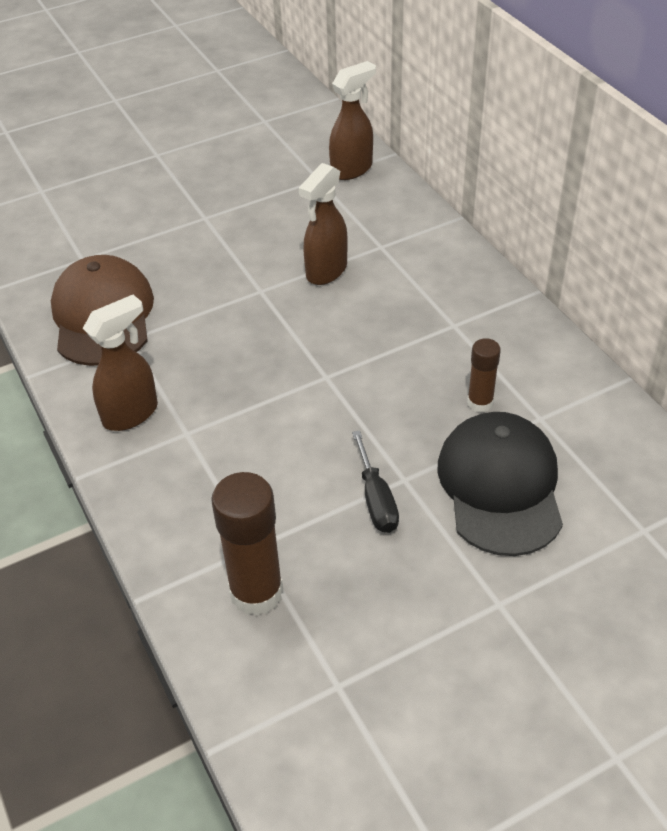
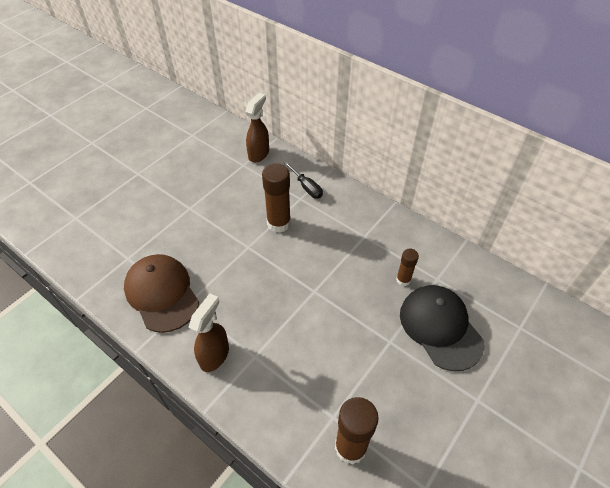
camera: 25 degrees left, 5 degrees up
brown spray bottle [299,163,348,285] -> brown glue stick [262,163,291,233]
black screwdriver [352,430,399,533] -> black screwdriver moved to [284,162,323,199]

